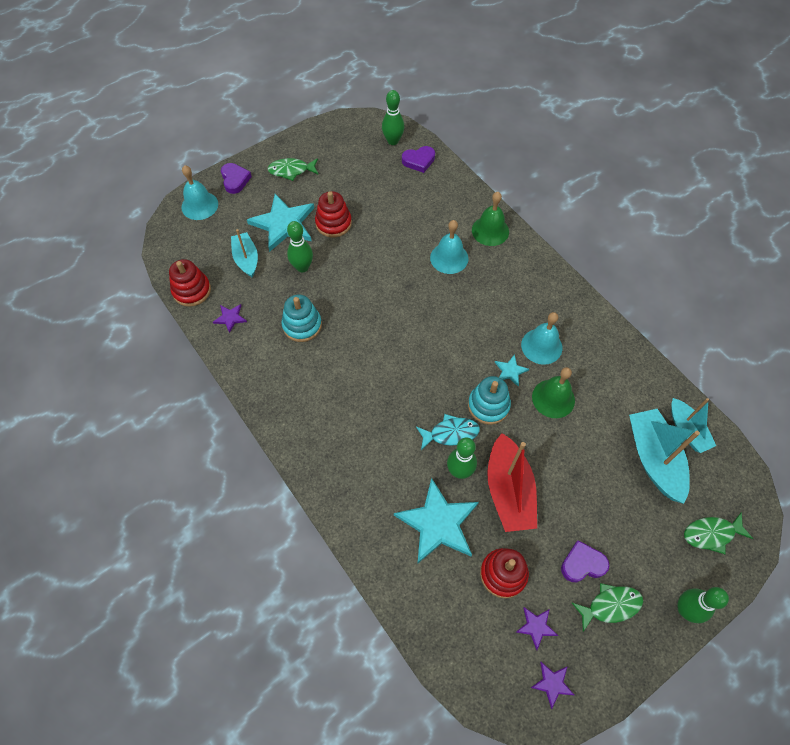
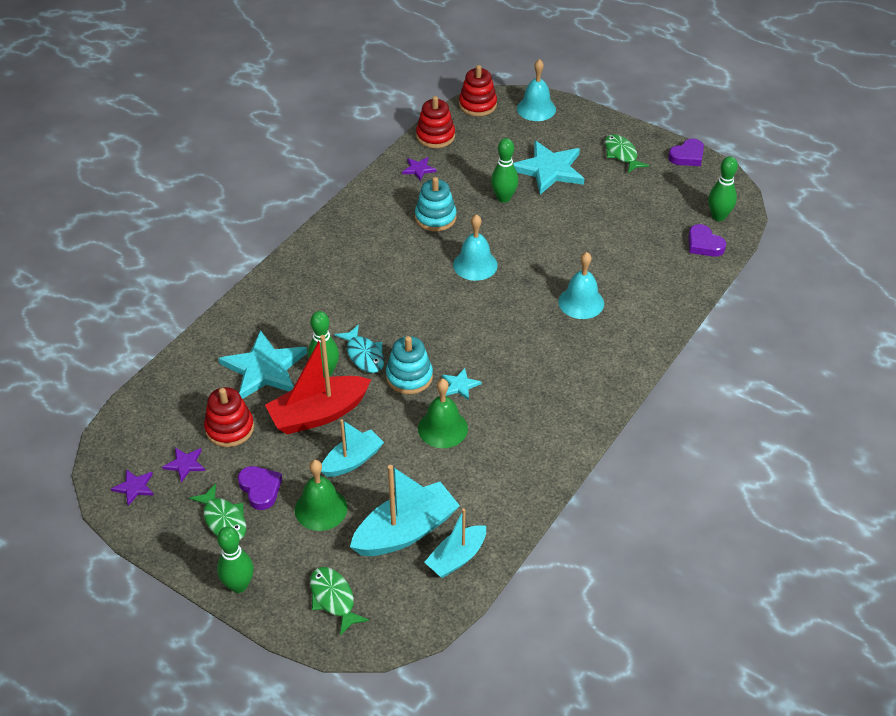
camera: 70 degrees right, 15 degrees down
purple heart [221,163,252,194] -> purple heart moved to [668,139,704,166]
turquoise boat [231,229,258,277] -> turquoise boat moved to [321,419,384,477]
red stacking toy [315,191,352,238] -> red stacking toy moved to [459,65,497,116]
green bell [472,192,509,246] -> green bell moved to [295,460,348,531]
turquoise bell [521,312,562,365] -> turquoise bell moved to [453,214,498,281]

